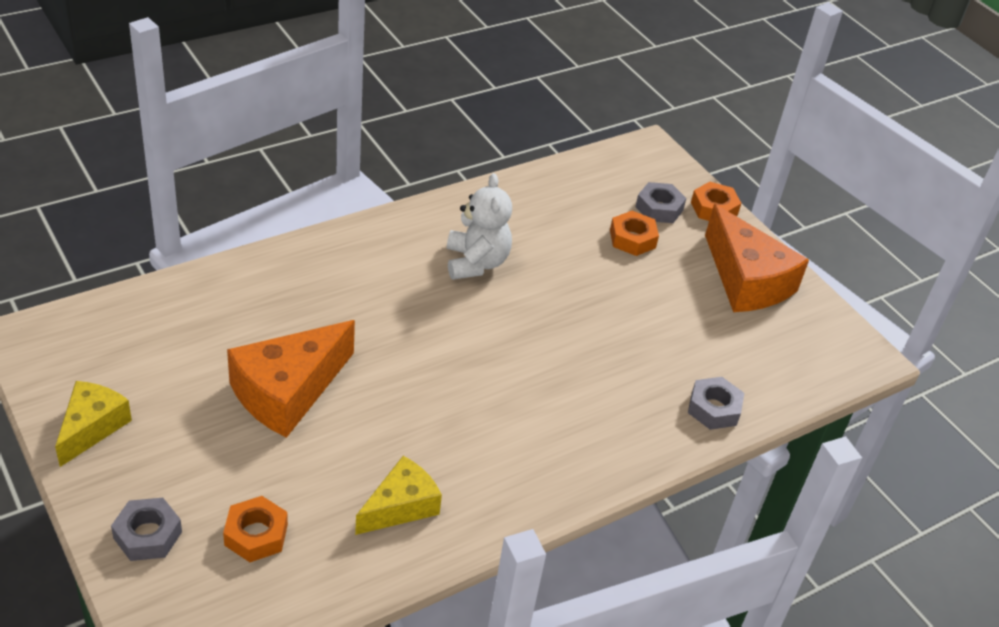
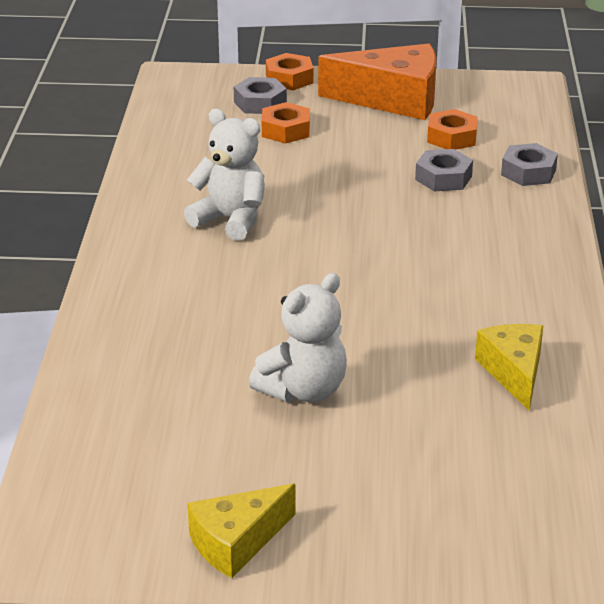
camera: 50 degrees left, 10 degrees down
yellow cheese [55,381,132,467] -> yellow cheese turned 90 degrees counterclockwise [187,483,295,578]
grey nut [111,498,182,561] -> grey nut moved to [415,149,473,191]
orange nut [223,496,288,562] -> orange nut moved to [427,109,478,150]
orange cheese [227,320,355,438] -> white teddy bear [249,273,347,402]

